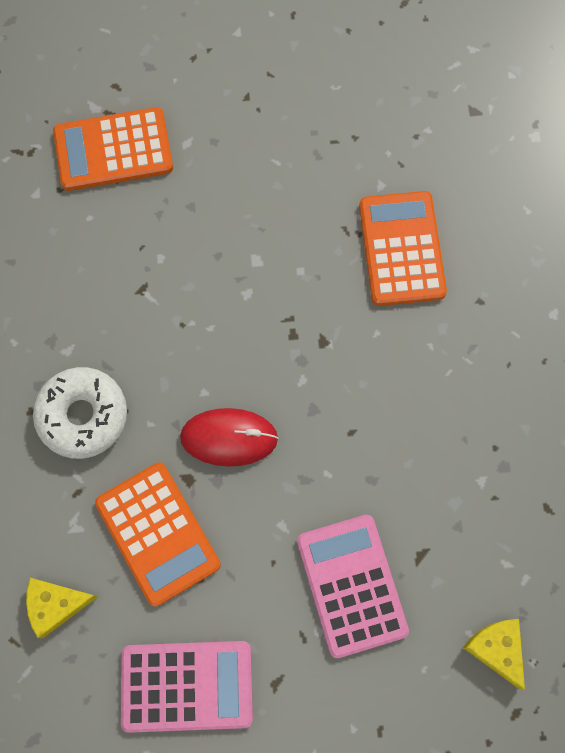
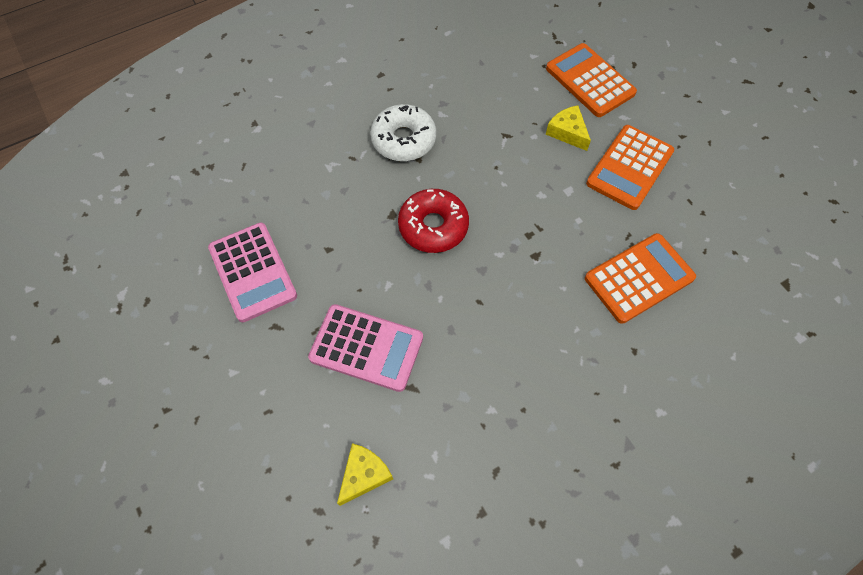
camera: 65 degrees right, 10 degrees down
yellow cheese [26,578,98,638] -> yellow cheese moved to [545,105,591,151]
orange calculator [95,463,221,607] -> orange calculator moved to [586,125,674,210]
red mouse [180,408,278,467] -> red donut [398,189,469,253]
pink calculator [297,515,409,658] -> pink calculator turned 60 degrees clockwise [308,304,423,392]

